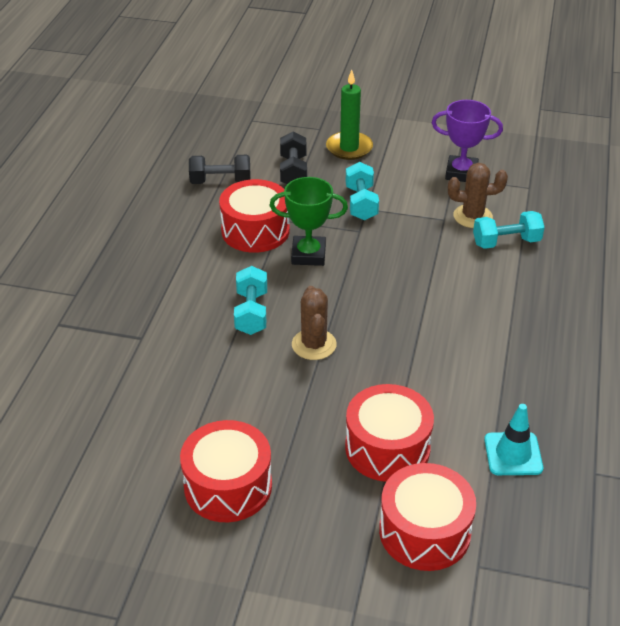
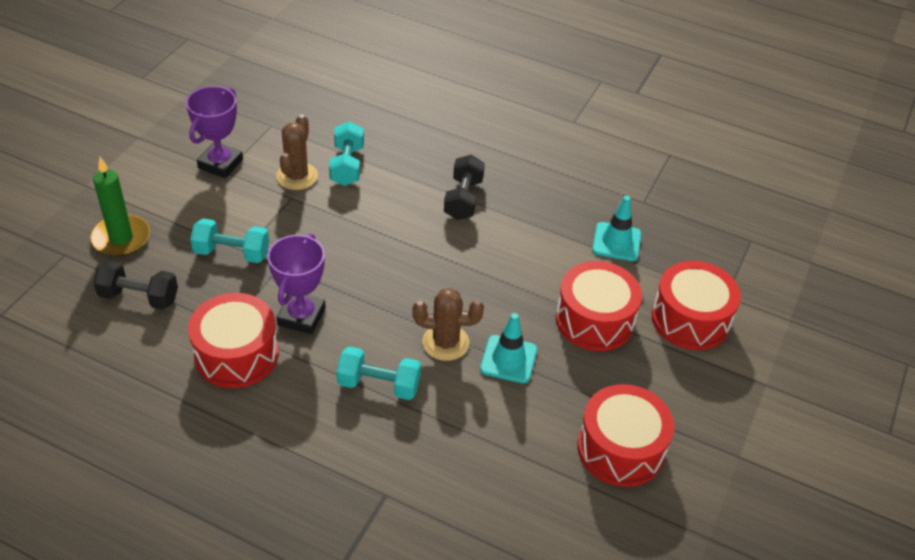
camera: 80 degrees left, 5 degrees up
black dumbbell [189,155,251,184] -> black dumbbell moved to [444,155,485,220]
green trophy [270,177,348,266] -> purple trophy [267,234,326,334]
none -> turquoise traffic cone [480,313,537,383]

